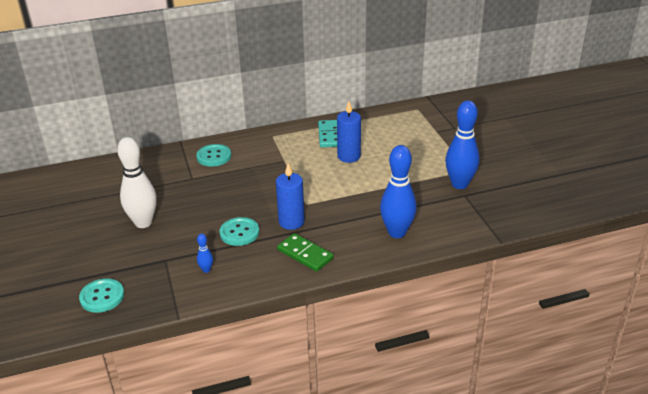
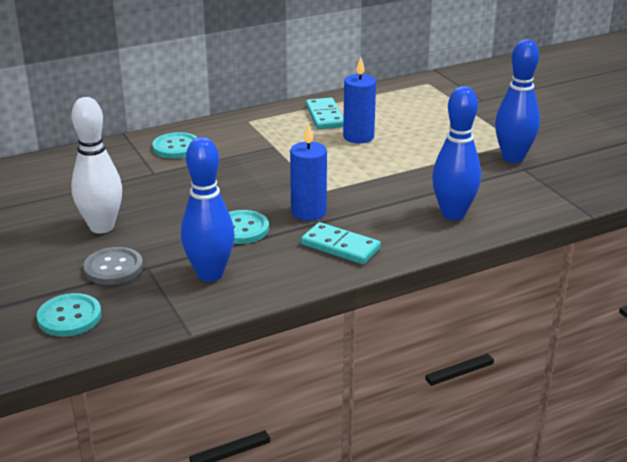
camera: 10 degrees left, 5 degrees down
blue bowling pin [197,234,213,273] -> blue bowling pin [181,137,235,282], size x2.34
green domino [277,233,334,272] -> turquoise domino [301,222,381,264]
none -> grey button [84,247,143,285]

